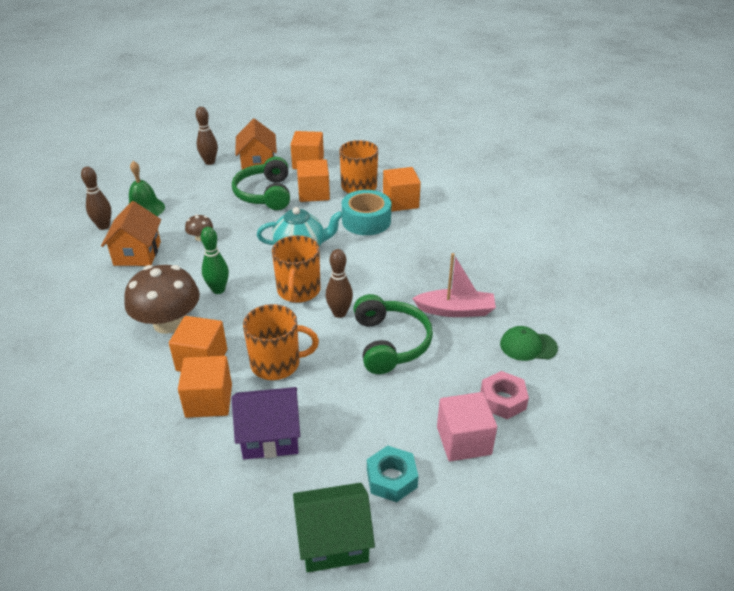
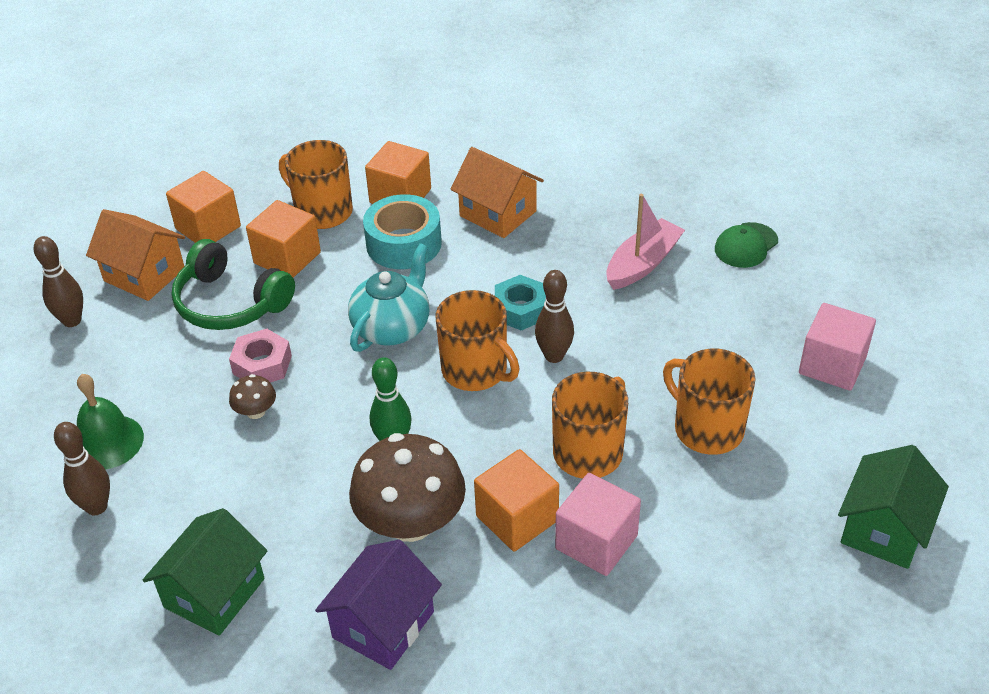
camera: 50 degrees left, 5 degrees up
orange house [101,201,161,266] -> orange house moved to [451,147,544,238]
orange cube [178,356,232,418] -> pink cube [555,473,641,576]
purple house [232,387,300,460] -> purple house moved to [315,540,442,670]
green headphones [353,294,433,374] -> none
turquoise nut [367,446,418,502] -> turquoise nut moved to [495,275,546,331]
pink nut [480,371,529,419] -> pink nut moved to [229,329,292,383]
none -> green house [142,508,268,636]
none -> orange mug [663,349,756,455]

